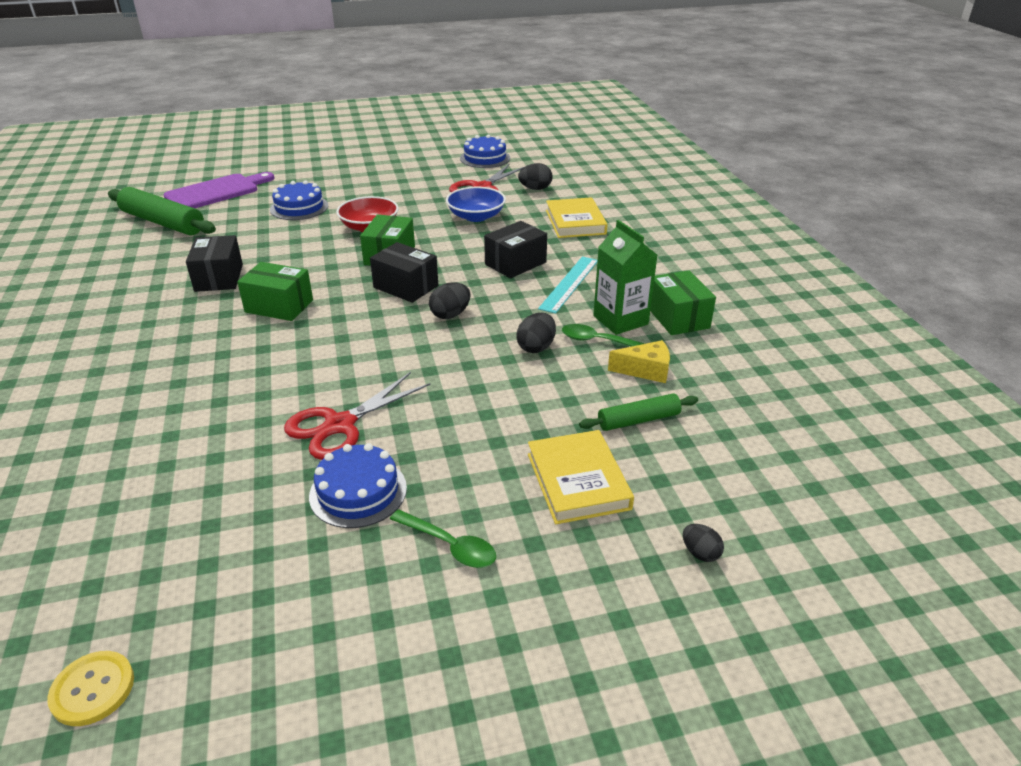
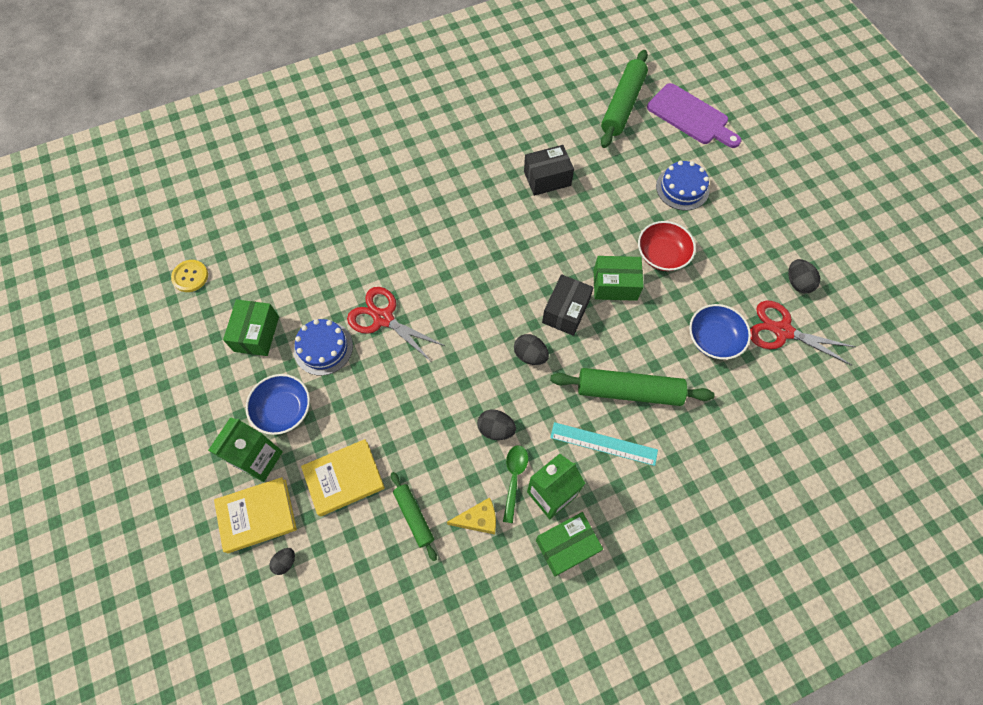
camera: 80 degrees right, 30 degrees up
green box [237,262,313,321] -> green box moved to [223,300,279,356]
green spoon [390,509,496,568] -> blue bowl [246,374,310,435]
blue cake [460,135,510,168] -> none
black box [484,221,547,278] -> green rolling pin [550,368,715,406]
black egg [518,163,553,190] -> black egg moved to [788,259,820,293]
yellow book [546,197,608,238] -> yellow book moved to [214,477,297,553]
yellow cheese [608,340,670,383] -> yellow cheese turned 90 degrees counterclockwise [447,497,496,534]
none -> green carton [208,417,283,482]

